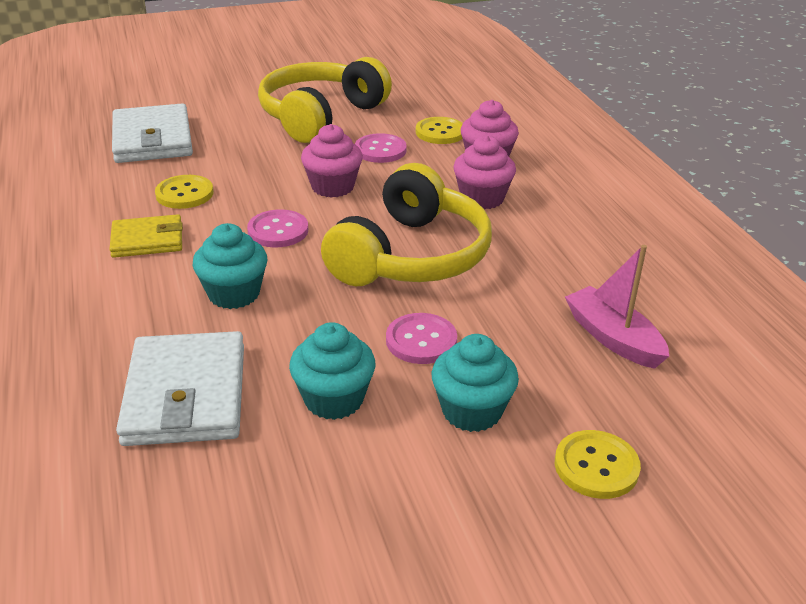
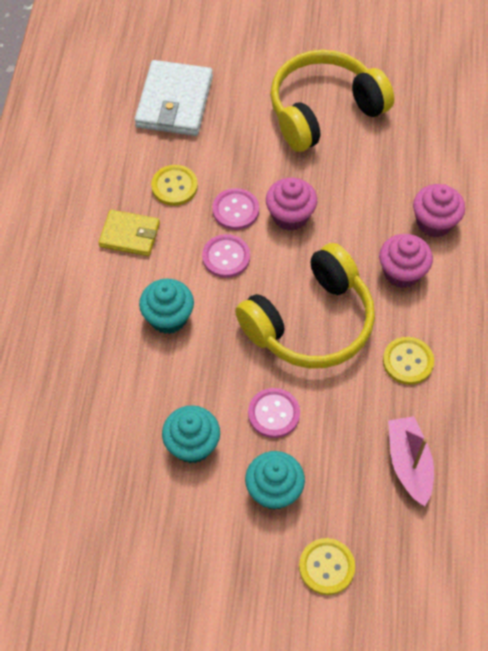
camera: 25 degrees right, 25 degrees up
white wallet [116,331,244,446] -> none
pink button [355,133,407,163] -> pink button moved to [212,188,259,230]
yellow button [416,117,463,144] -> yellow button moved to [383,337,434,385]

